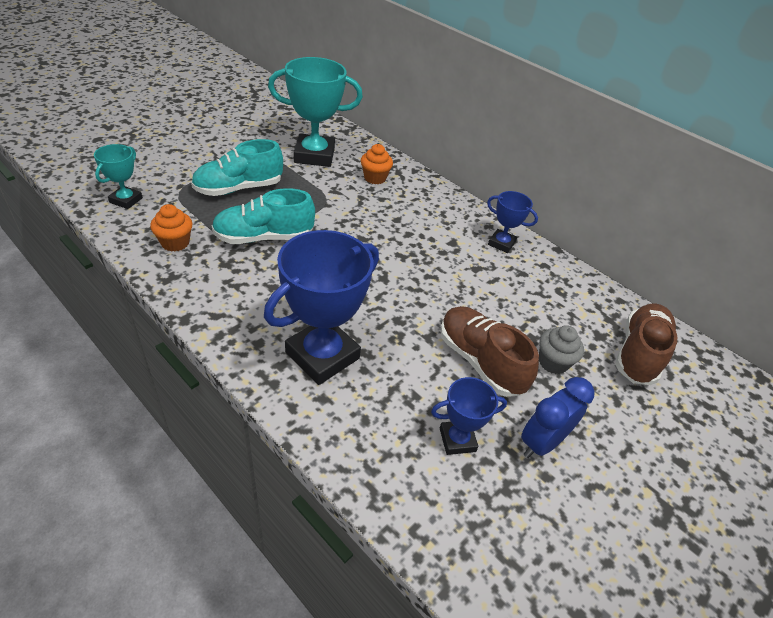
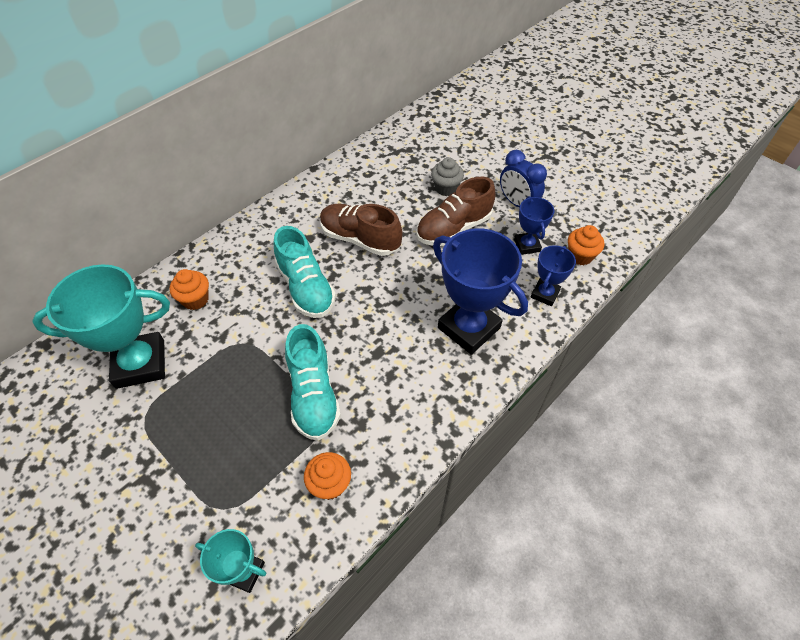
camera: 85 degrees left, 10 degrees up
turquoise shoe [191,139,283,196] -> turquoise shoe moved to [274,226,336,318]
turquoise trophy [268,57,363,167] -> turquoise trophy turned 75 degrees clockwise [32,264,170,389]
blue trophy [487,191,538,253] -> blue trophy moved to [531,245,576,306]
brown shoe [615,303,677,385] -> brown shoe moved to [320,204,403,256]
none -> orange cupcake [568,225,604,265]

